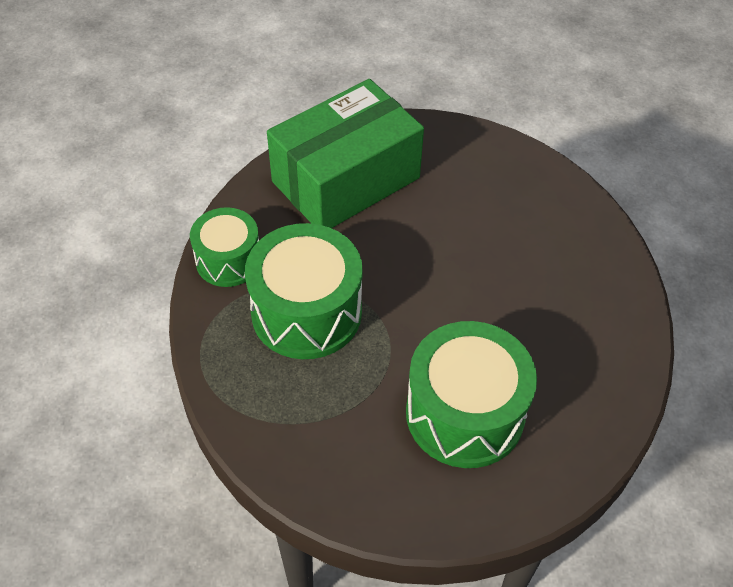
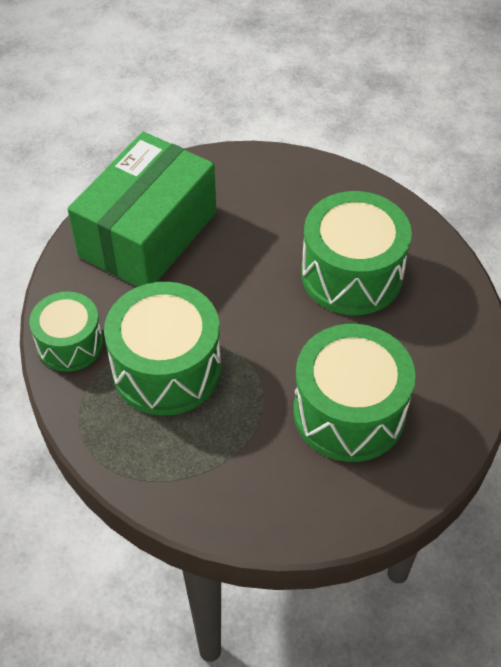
camera: 20 degrees left, 0 degrees up
none -> green drum [301,191,412,315]

